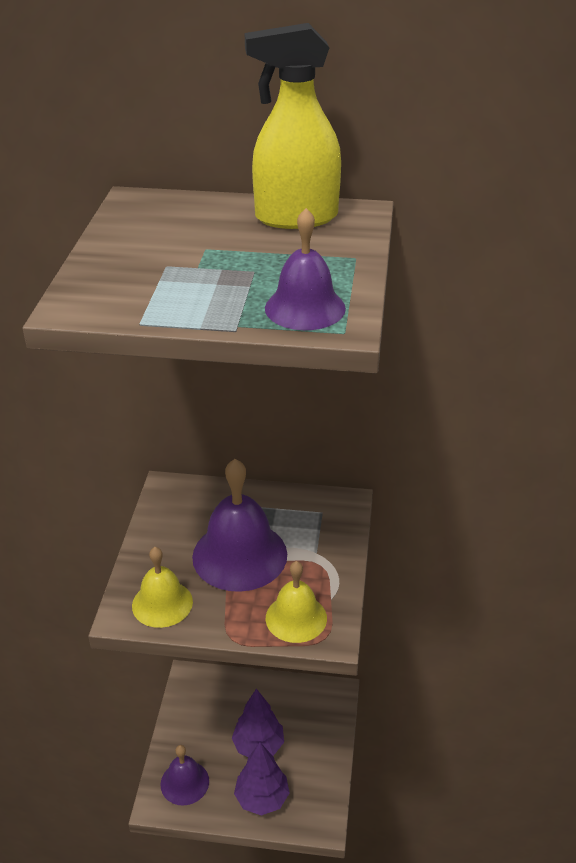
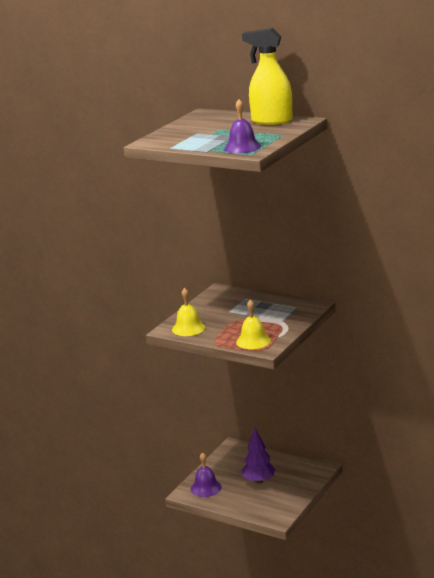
camera: 25 degrees right, 15 degrees down
purple bell [192,459,287,592] -> none
purple tree [234,742,290,816] -> none

